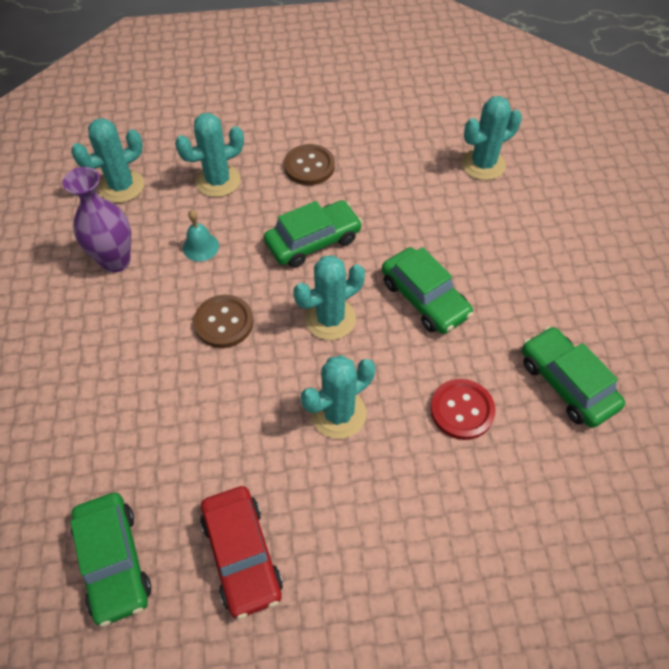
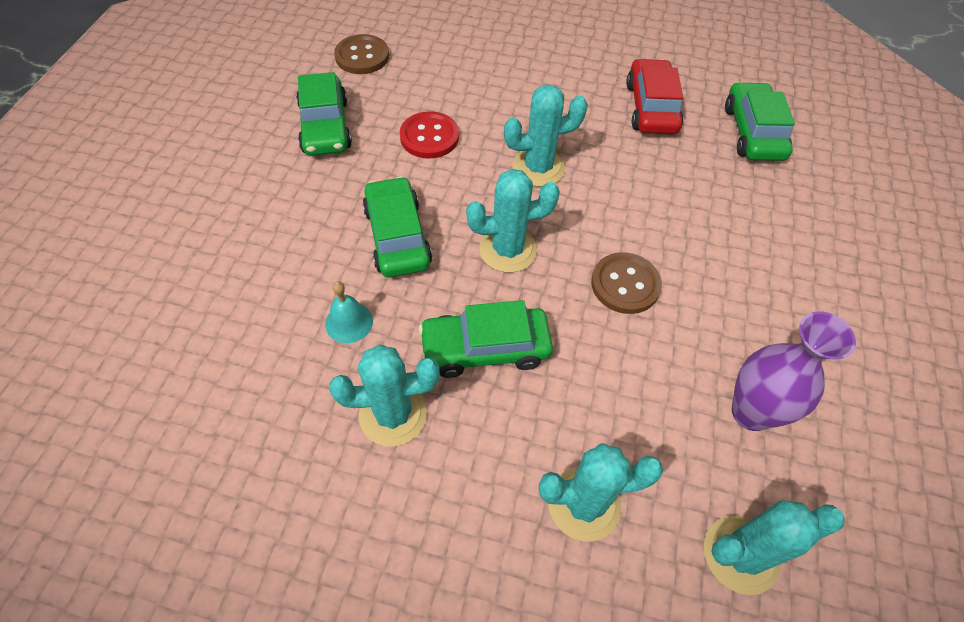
camera: 160 degrees left, 0 degrees up
turquoise bell [183,210,219,262] -> turquoise bell moved to [325,281,373,343]
brown button [284,144,335,185] -> brown button moved to [334,34,389,74]
turquoise cactus [462,96,522,180] -> turquoise cactus moved to [329,344,440,446]

